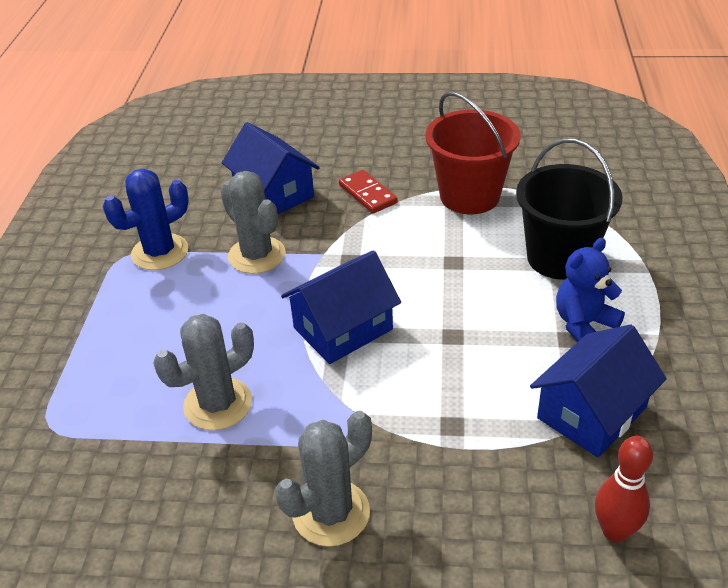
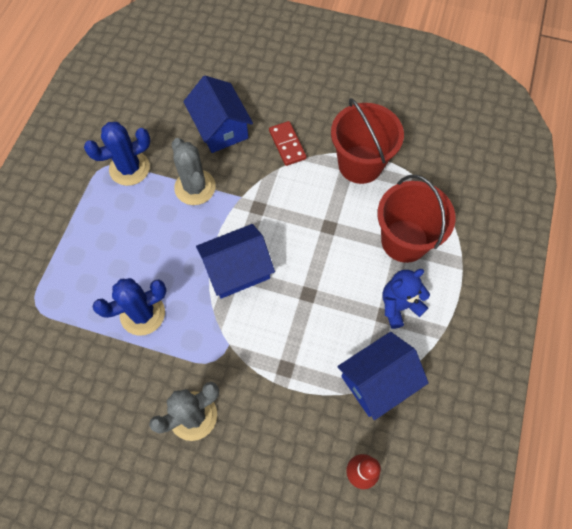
camera: 10 degrees right, 25 degrees up
grey cactus [153,314,254,430] -> blue cactus [92,278,167,336]
black bucket [516,139,623,280] -> red bucket [377,175,456,263]

